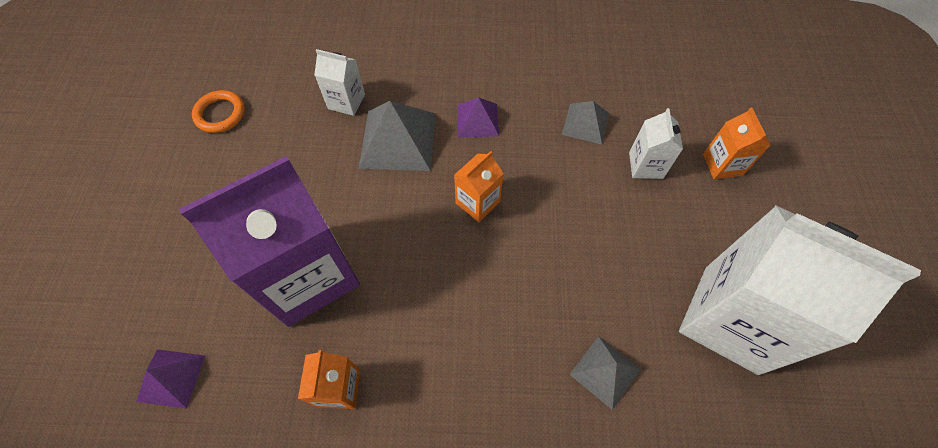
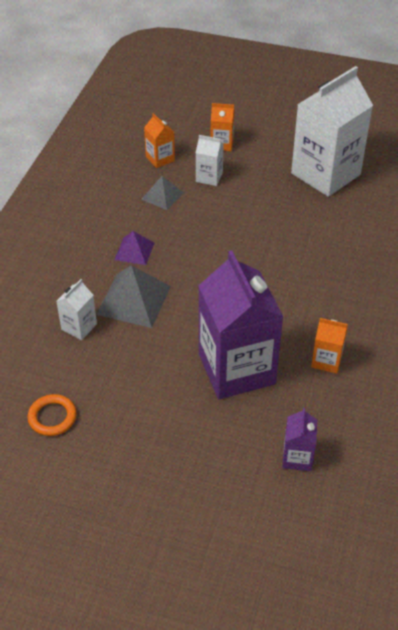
camera: 75 degrees left, 15 degrees down
purple pyramid [136,349,205,409] -> purple carton [282,408,317,471]
orange carton [454,151,504,222] -> orange carton moved to [144,113,175,168]
grey pyramid [569,336,641,410] -> none

